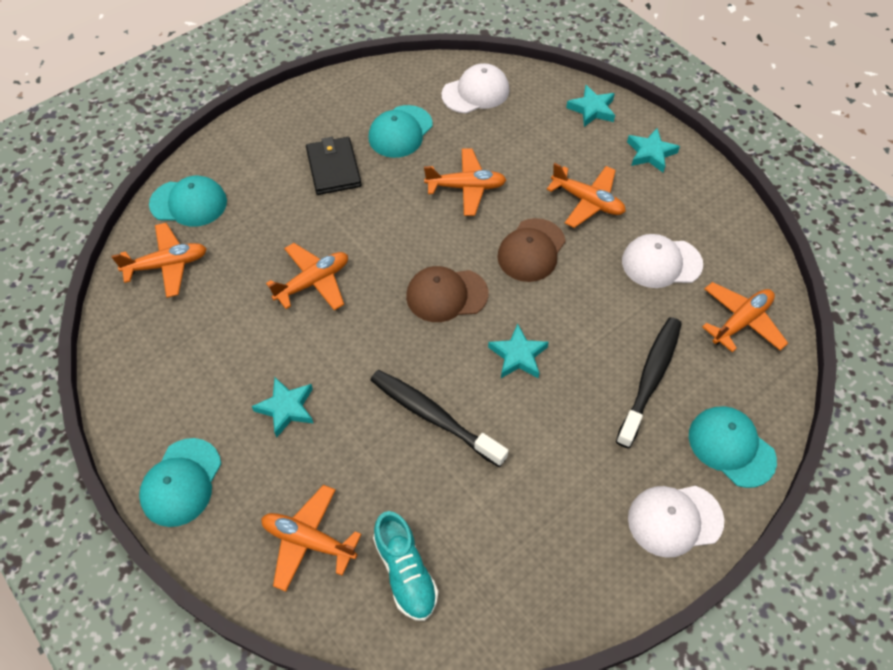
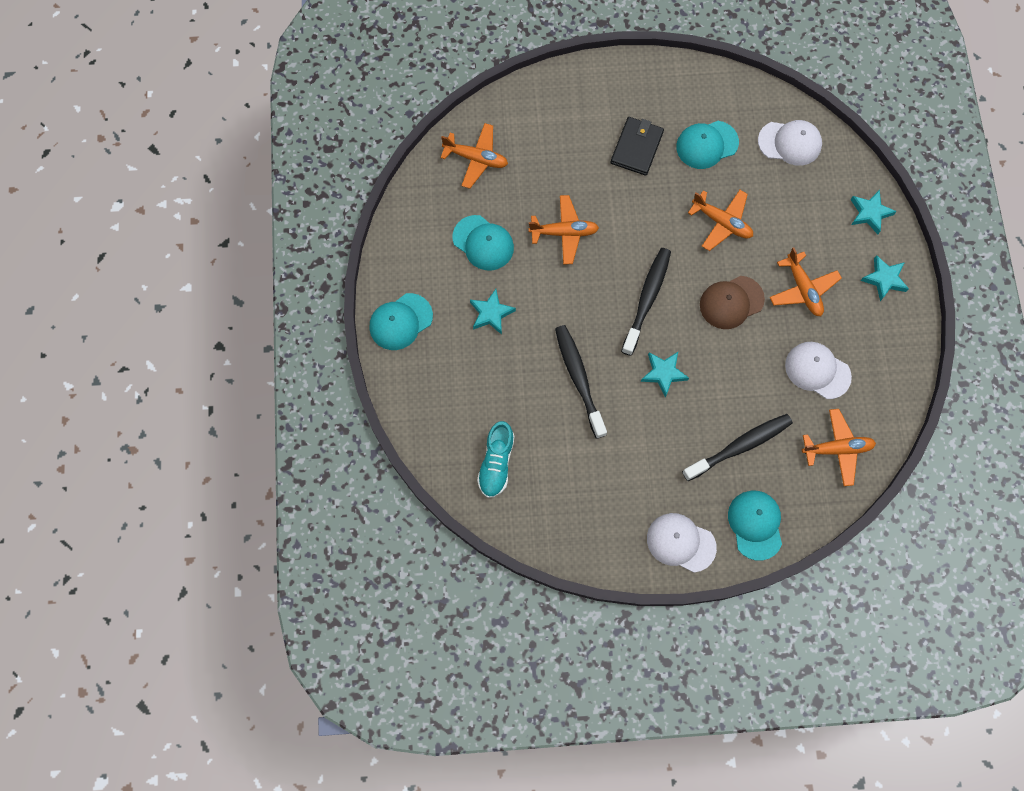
camera: 35 degrees right, 15 degrees up
turquoise cap [149,175,227,227] -> turquoise cap moved to [452,215,514,271]
orange plane [261,485,362,592] -> none
brown cap [406,266,488,322] -> black toothbrush [621,248,671,356]

